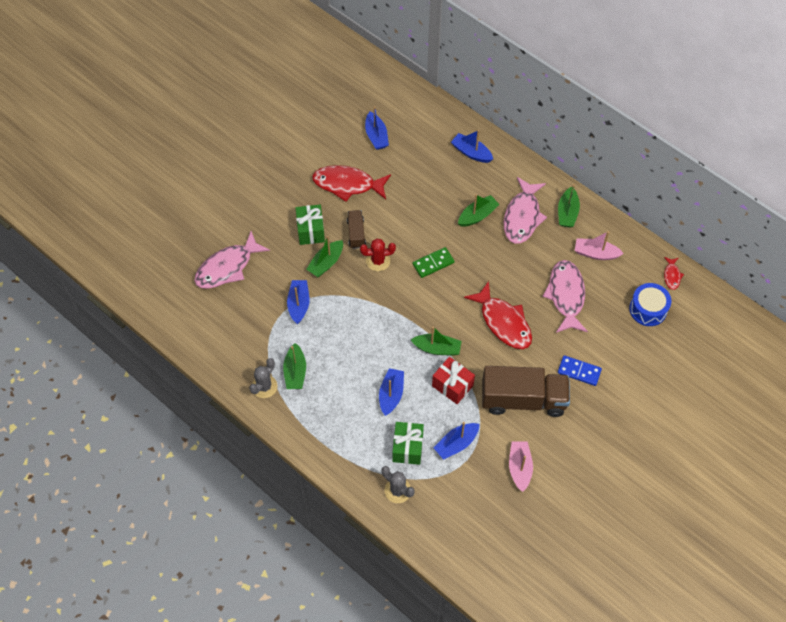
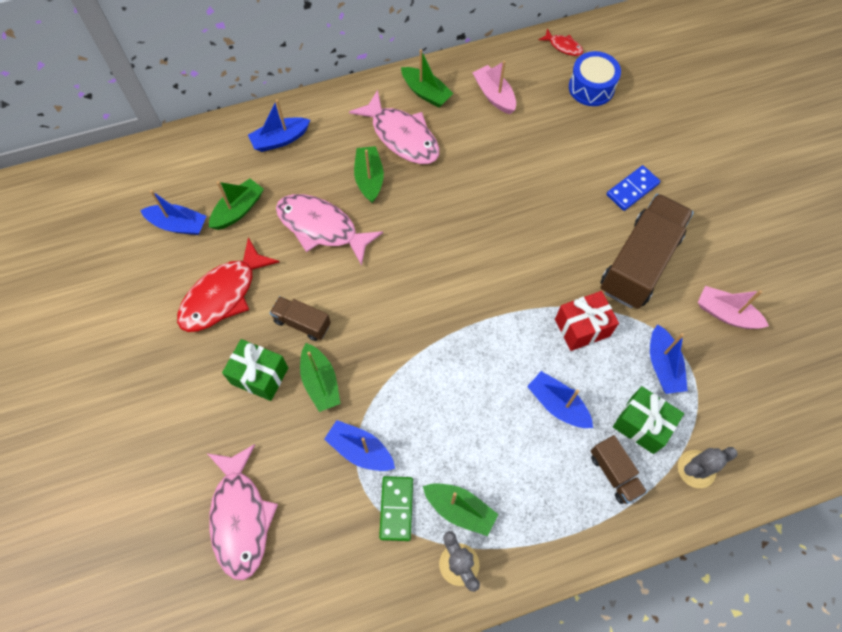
camera: 60 degrees left, 5 degrees up
red cactus [360,238,396,271] -> none
green boat [411,326,462,356] -> green boat moved to [209,179,264,230]
green domino [413,247,455,278] -> green domino moved to [379,476,413,541]
red fish [464,281,532,349] -> none
pink fish [542,260,588,333] -> pink fish moved to [276,194,383,266]
pink boat [575,231,624,260] -> pink boat turned 105 degrees clockwise [473,61,516,114]
none -> brown truck [591,435,647,504]

